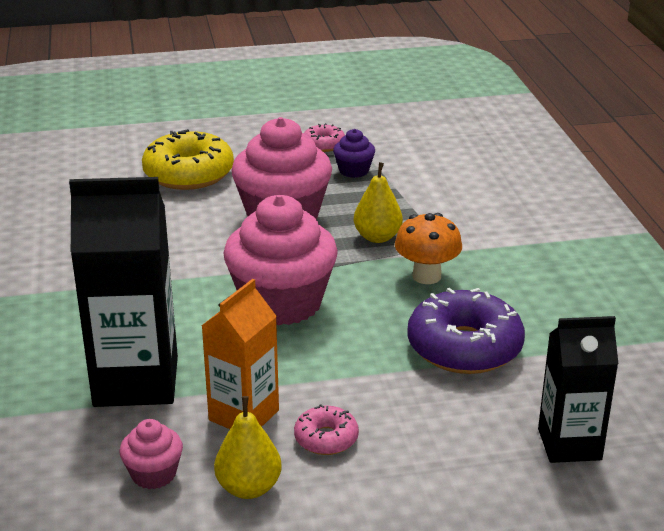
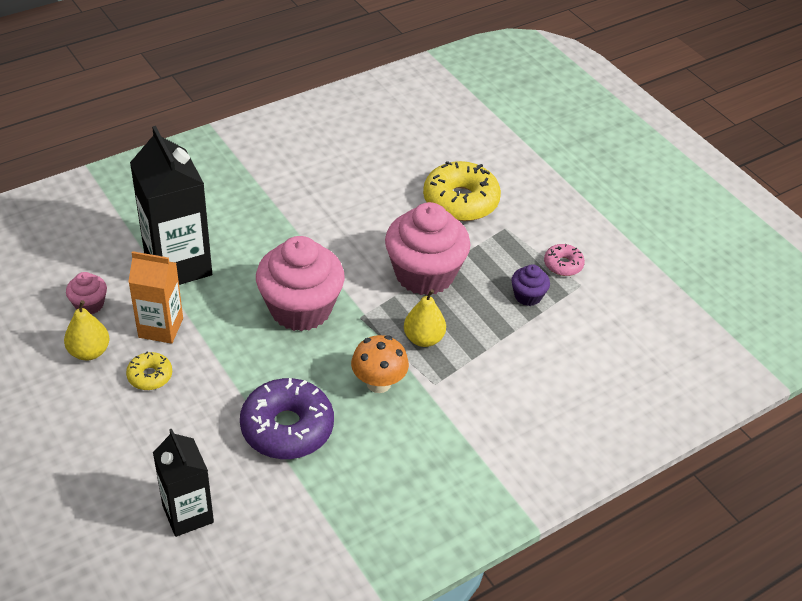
camera: 65 degrees right, 15 degrees up
pink donut [294,404,359,455] -> yellow donut [126,352,172,390]

